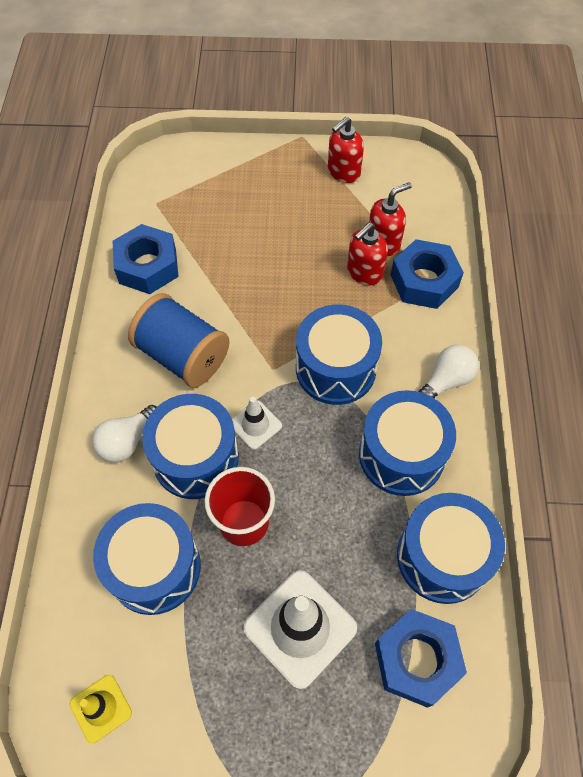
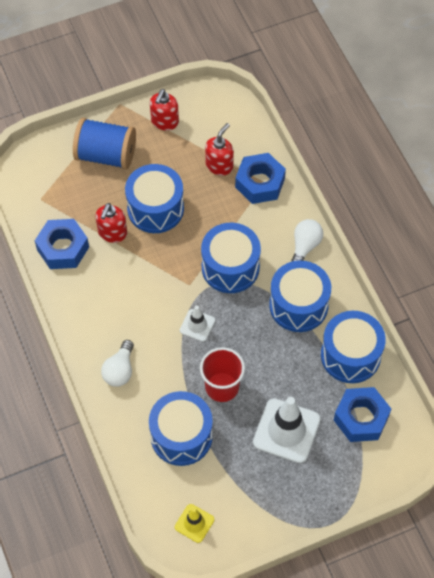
camera: 25 degrees left, 0 degrees up
blue spool [128,293,230,388] -> blue spool moved to [73,118,136,169]
blue drum [142,394,239,499] -> blue drum moved to [125,164,184,233]
red soap dispenser [347,222,388,286] -> red soap dispenser moved to [96,203,127,243]

